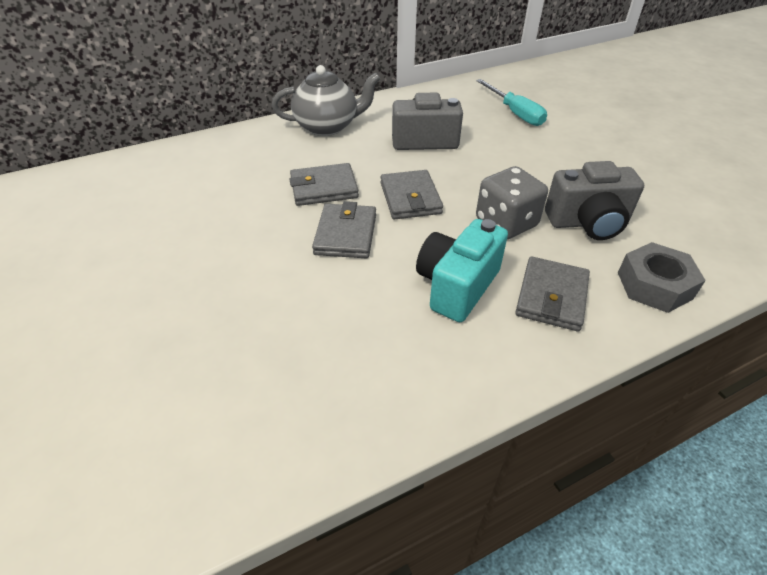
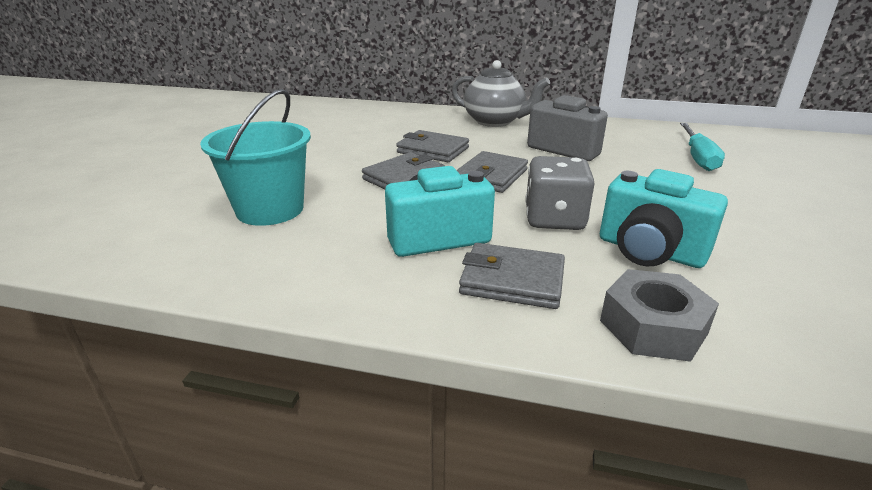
camera: 40 degrees right, 15 degrees down
grey wallet [515,257,590,331] -> grey wallet turned 45 degrees clockwise [459,243,565,309]
grey camera [545,161,644,240] -> turquoise camera [600,169,728,268]
none -> turquoise bucket [200,89,311,226]

